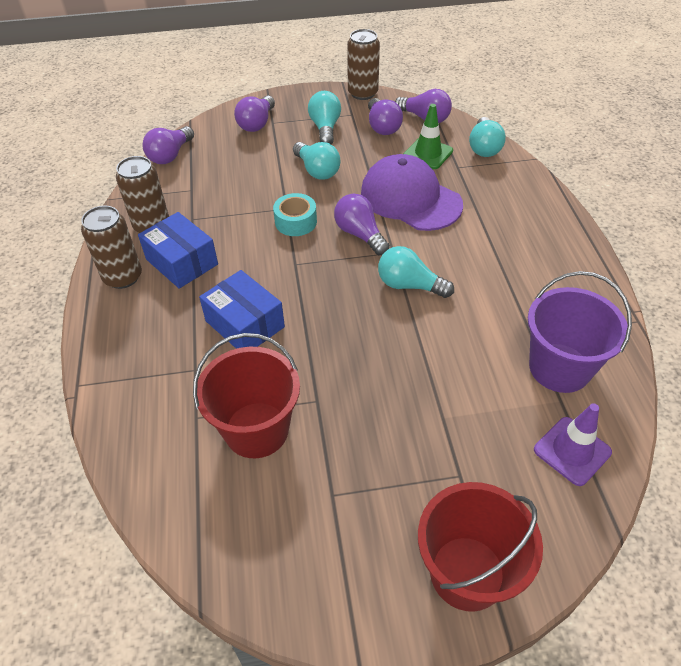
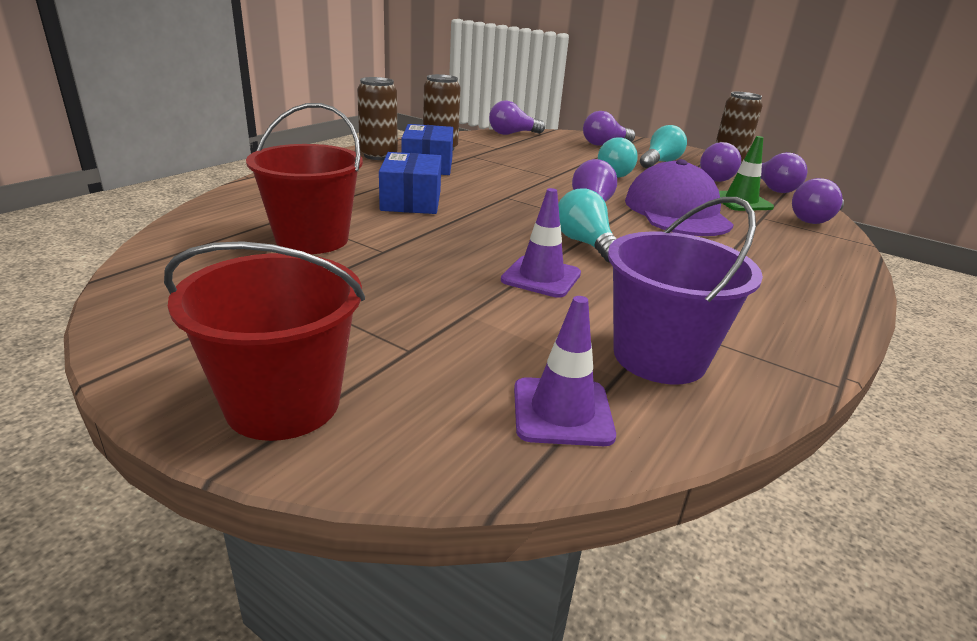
camera: 40 degrees right, 20 degrees down
turquoise tape [273,193,317,236] -> none
turquoise light bulb [469,117,506,157] -> purple light bulb [792,178,844,224]
none -> purple traffic cone [501,188,581,298]

